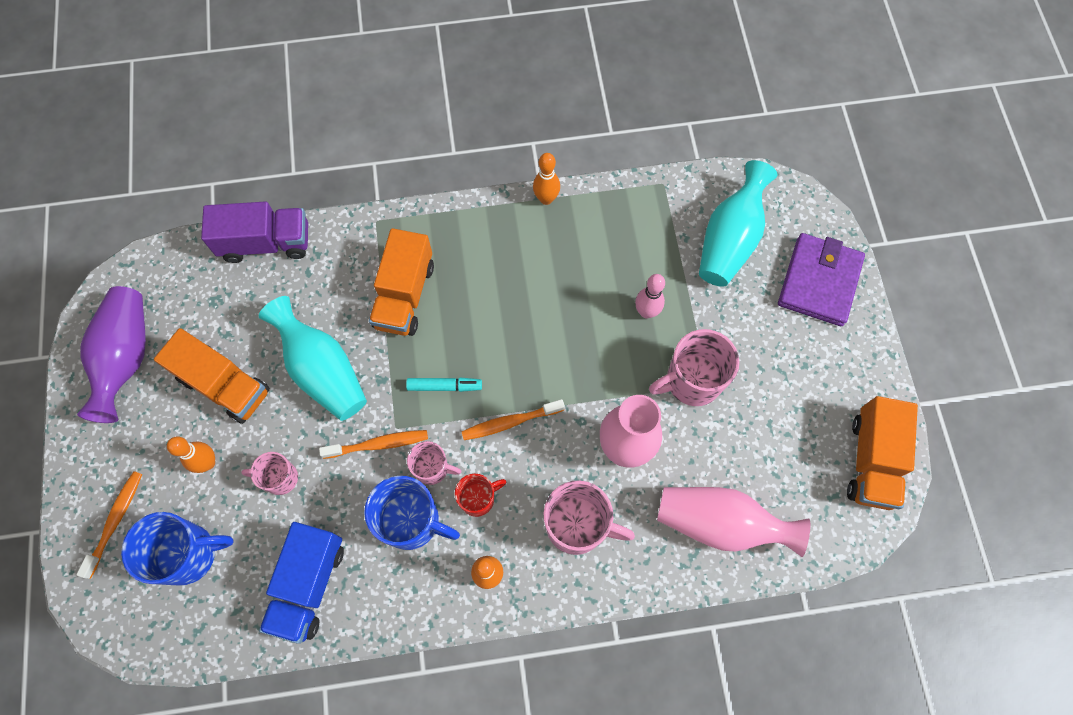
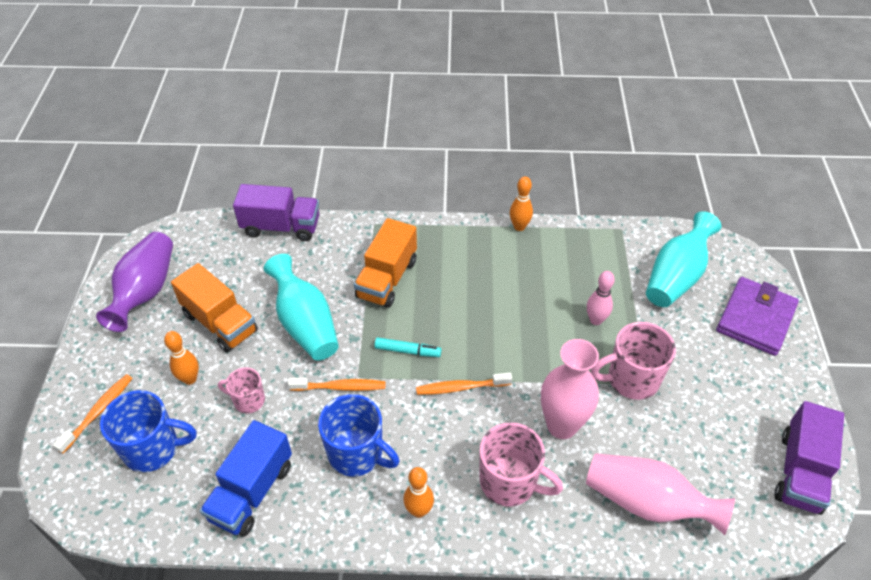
camera: 10 degrees right, 20 degrees down
pink mug [407,441,461,485] -> none
red mug [455,474,507,517] -> none
orange truck [847,396,918,510] -> purple truck [775,401,844,515]

